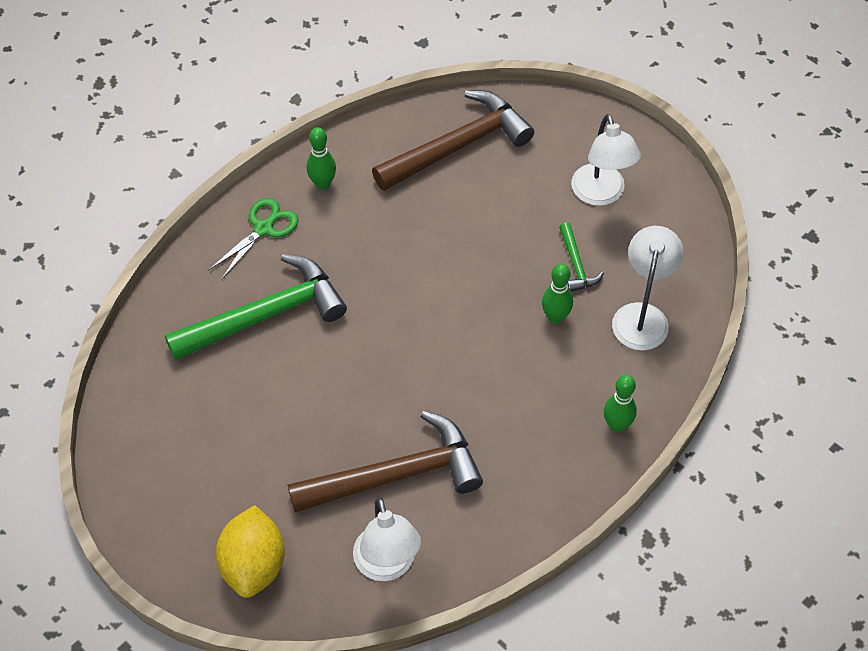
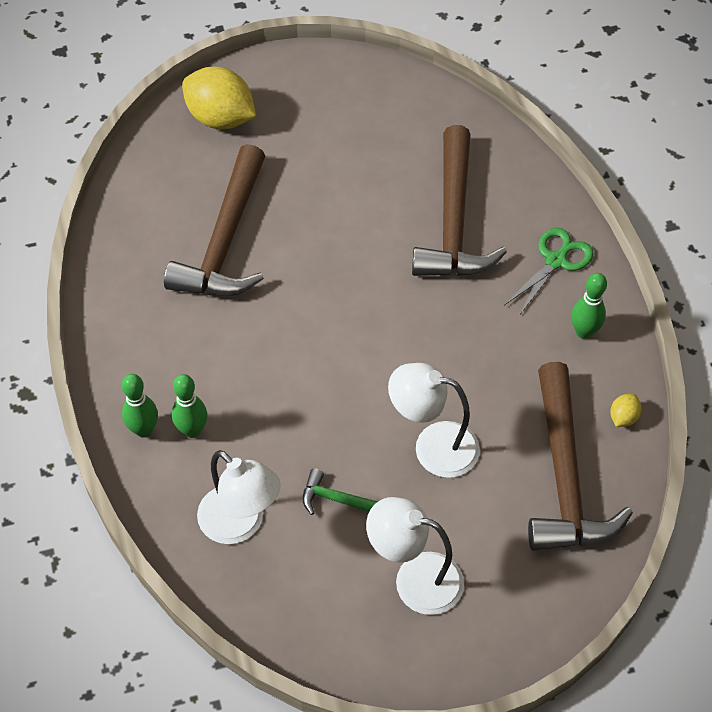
camera: 120 degrees right, 0 degrees up
green hammer [165,254,347,361] -> brown hammer [412,125,507,276]
green scissors [209,198,298,279] -> green scissors turned 120 degrees counterclockwise [505,228,594,316]
white lamp [353,497,421,581] -> white lamp moved to [388,363,480,478]
green bowling pin [542,264,573,324] -> green bowling pin moved to [172,374,207,438]
none -> yellow lemon [610,394,641,427]

